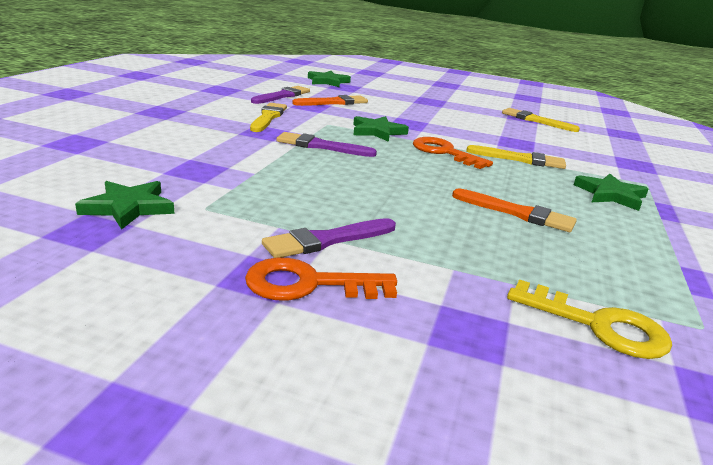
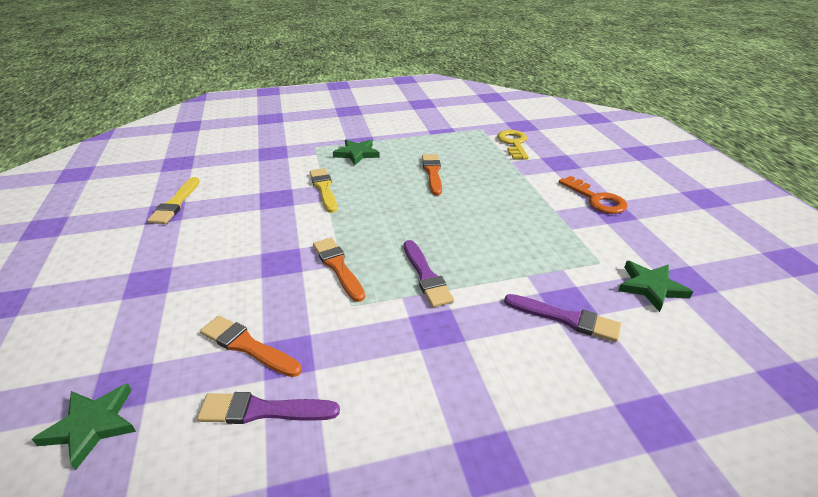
camera: 120 degrees left, 10 degrees up
yellow brush [250,103,287,132] -> none
purple brush [262,218,396,258] -> purple brush moved to [504,294,621,342]
green star [353,116,409,142] -> orange brush [313,237,365,302]
orange key [413,137,493,169] -> none

